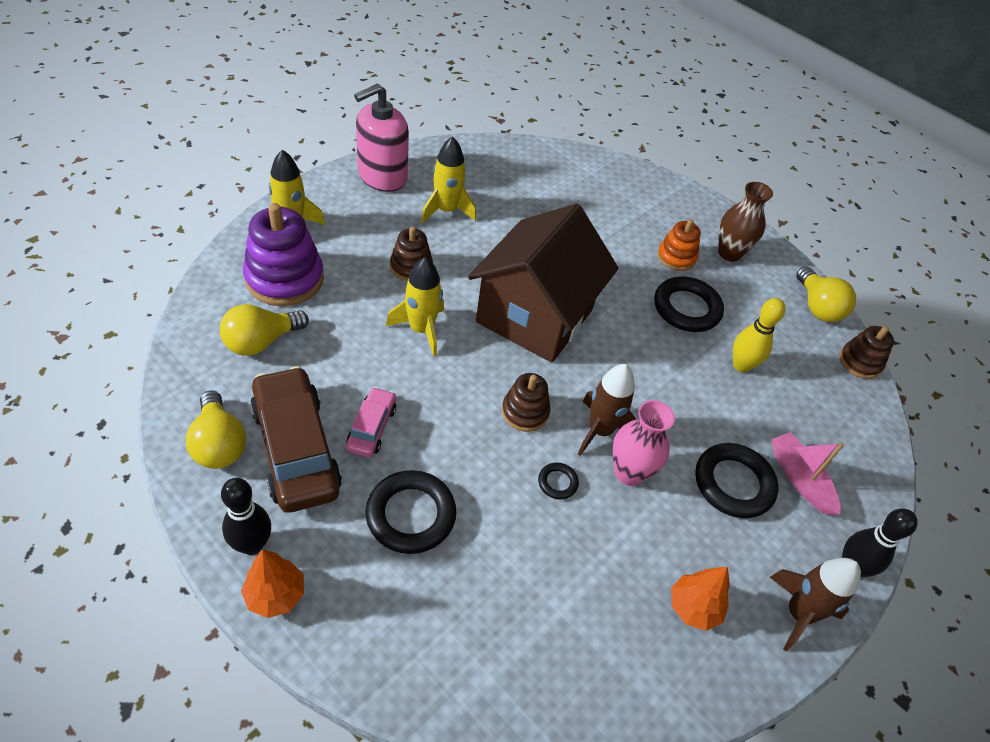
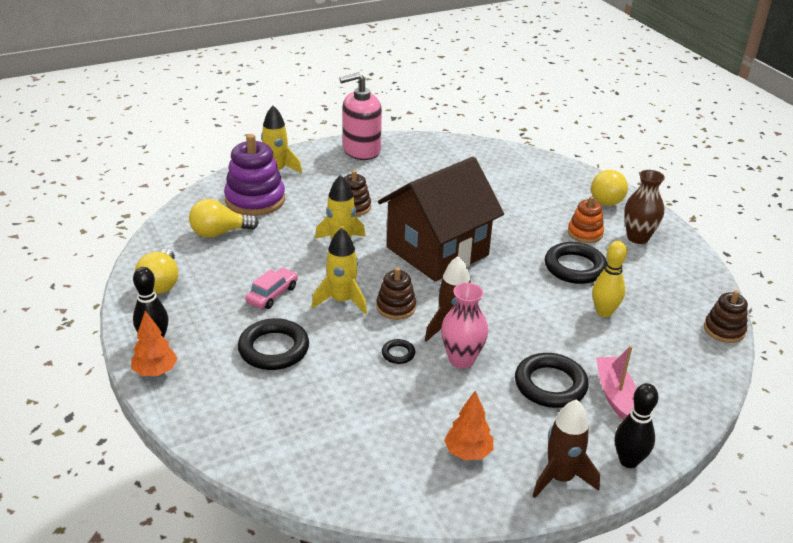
camera: 25 degrees right, 15 degrees down
brown car [250,366,342,513] -> none
yellow rocket [421,136,476,223] -> yellow rocket moved to [312,228,367,315]
yellow light bulb [796,266,856,322] -> yellow light bulb moved to [591,170,628,206]

